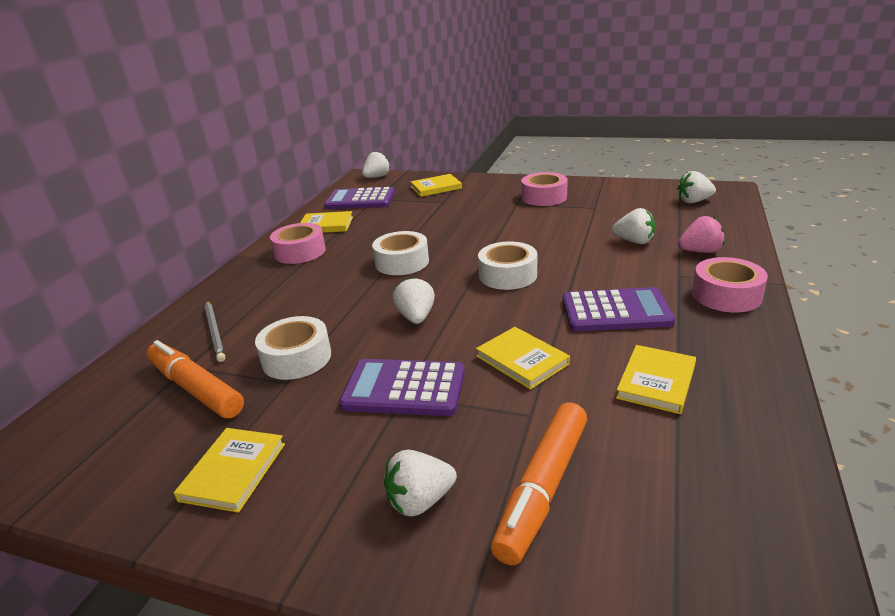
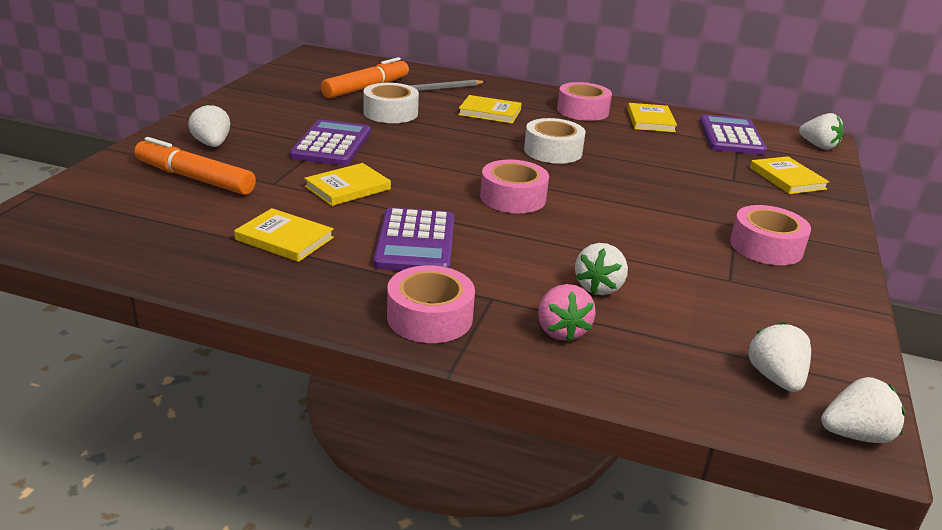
camera: 85 degrees right, 0 degrees up
yellow book [174,428,285,513] -> yellow book moved to [458,95,522,124]
white strawberry [393,277,435,324] -> white strawberry moved to [821,377,905,443]
white tape [478,241,537,290] -> pink tape [480,160,549,213]

